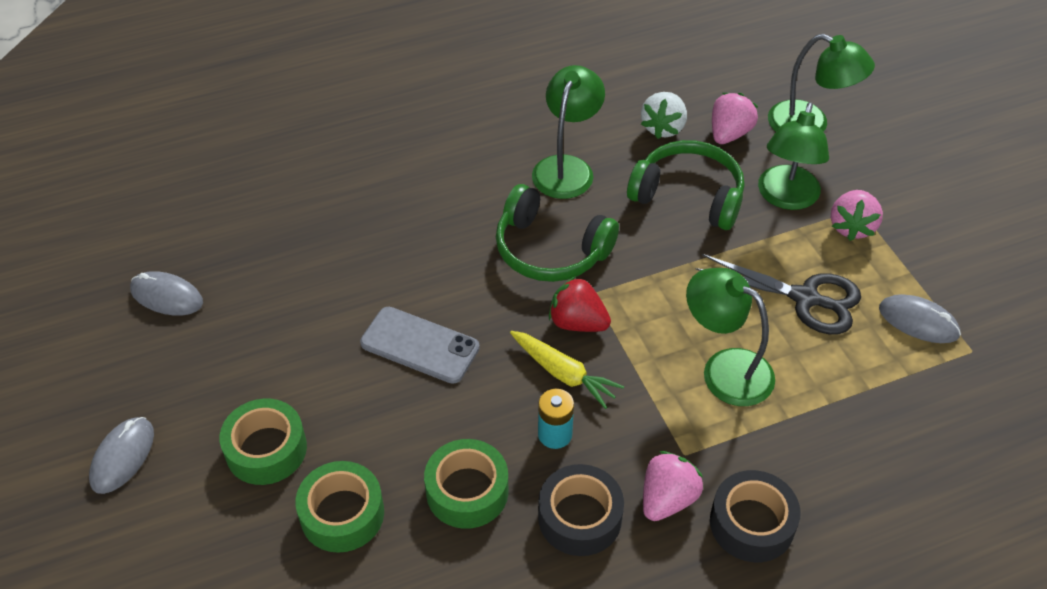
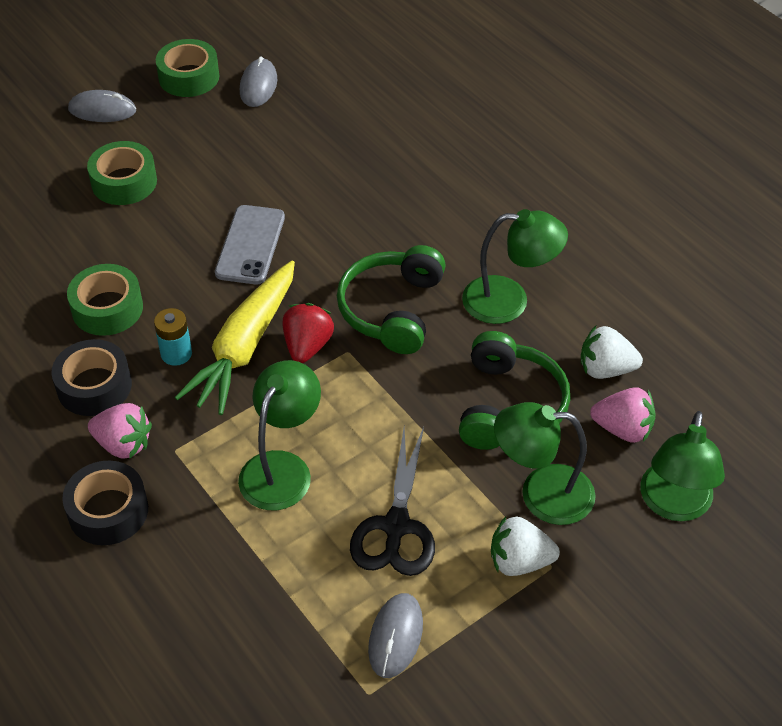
camera: 75 degrees right, 0 degrees up
green tape [295,461,384,553] -> green tape moved to [156,39,219,97]
yellow carrot [510,331,624,409] -> yellow carrot [175,261,295,415], size x1.66
pink strawberry [831,190,883,241] -> white strawberry [491,516,560,576]

